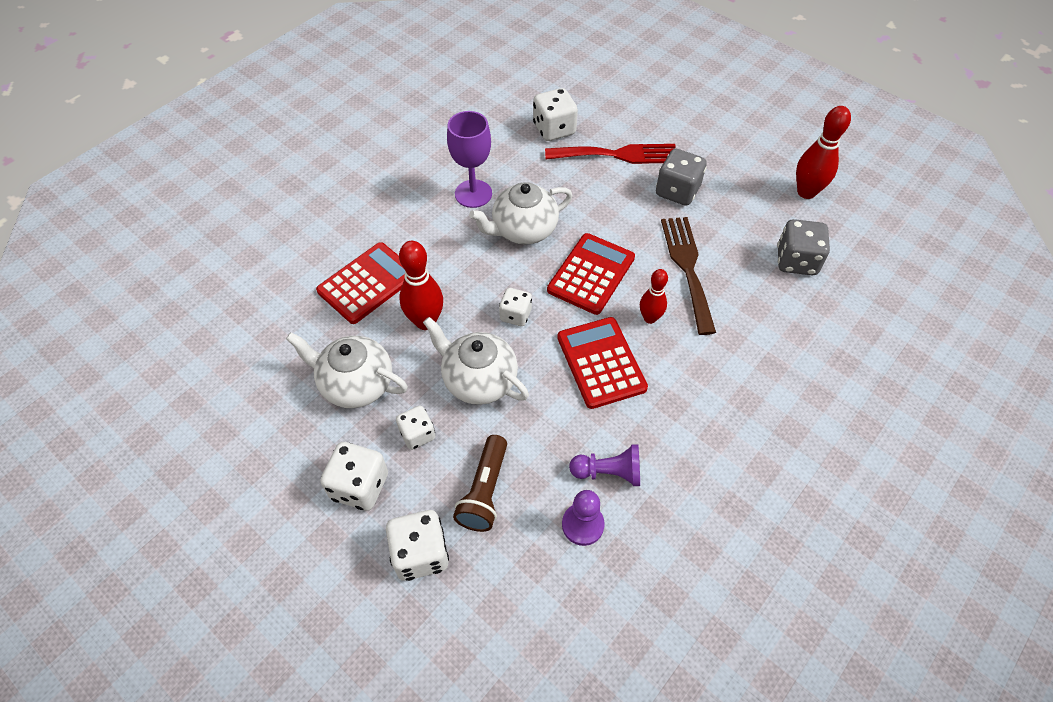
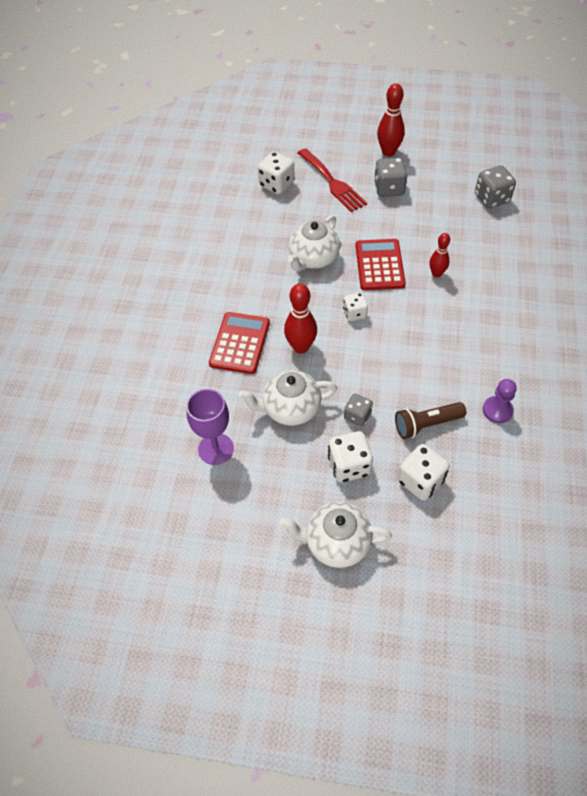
camera: 30 degrees left, 0 degrees up
white dice [396,406,435,450] -> grey dice [344,394,373,427]
white teapot [423,317,529,405] -> white teapot moved to [280,502,392,568]
purple goblet [447,111,492,208] -> purple goblet moved to [186,389,234,465]
brown flashlight [453,435,507,532] -> brown flashlight turned 90 degrees clockwise [395,402,467,439]
red fork [545,144,676,164] -> red fork turned 90 degrees clockwise [298,148,367,212]
red calculator [557,317,648,409] -> none
purple pawn [569,444,640,486] -> none
brown fork [661,217,716,335] -> none
red bowling pin [796,106,851,199] -> red bowling pin moved to [377,83,405,156]

